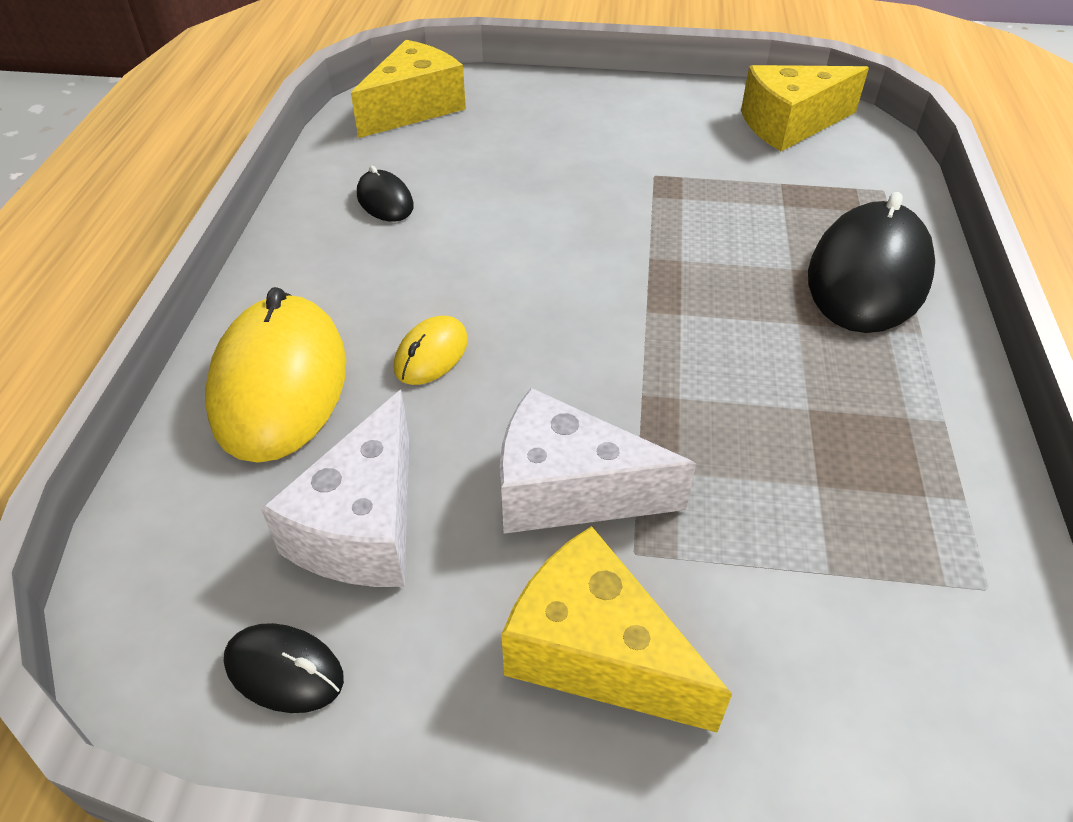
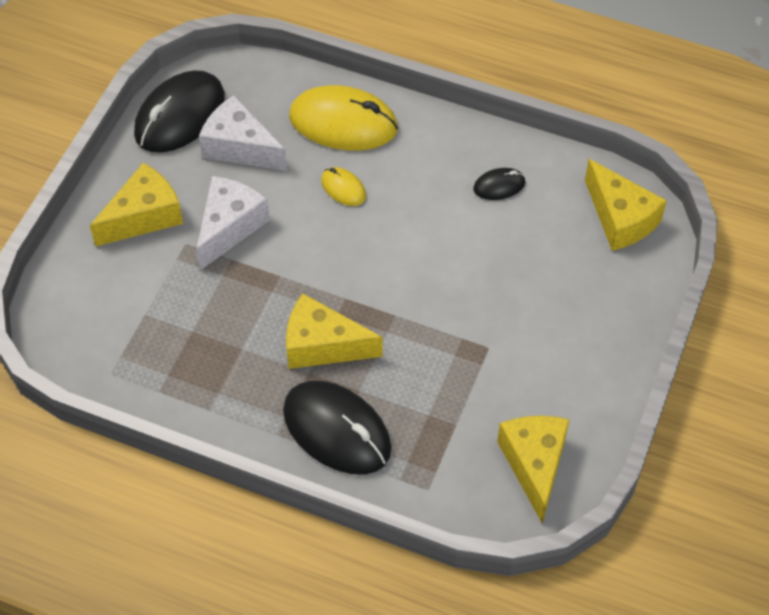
camera: 105 degrees right, 10 degrees up
black mouse [224,623,344,713] -> black mouse [134,70,225,153], size x2.11
none -> yellow cheese [286,294,383,369]

